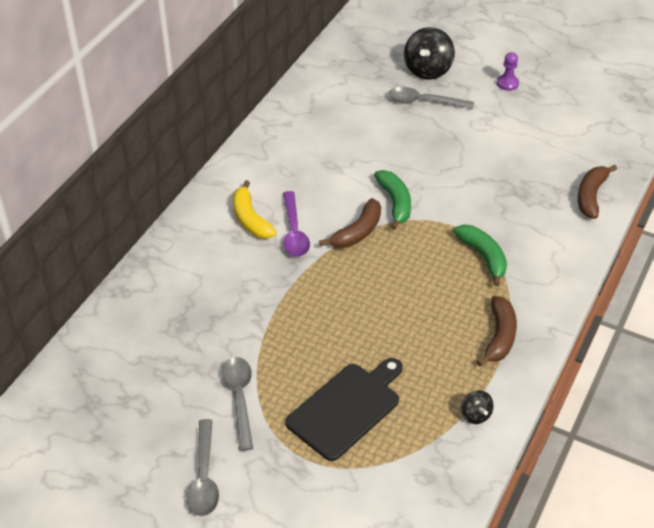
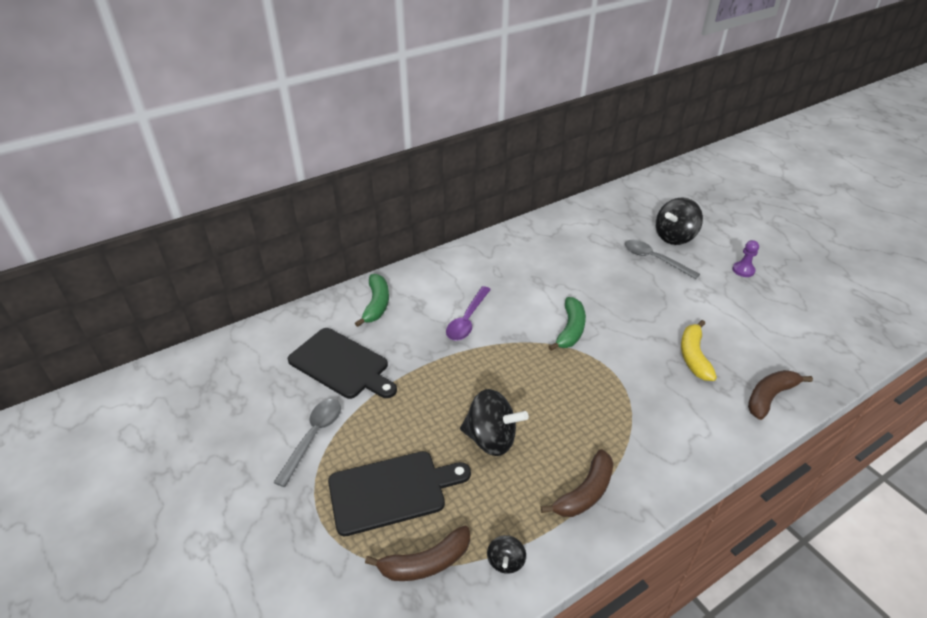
camera: 30 degrees right, 5 degrees down
grey spoon [187,419,219,516] -> none
yellow banana [233,180,277,239] -> yellow banana moved to [681,320,717,381]
brown banana [319,198,381,248] -> brown banana moved to [365,526,470,581]
green banana [453,225,507,286] -> green banana moved to [355,274,389,327]
none -> black cutting board [288,328,397,399]
none -> black spinning top [460,389,529,456]

